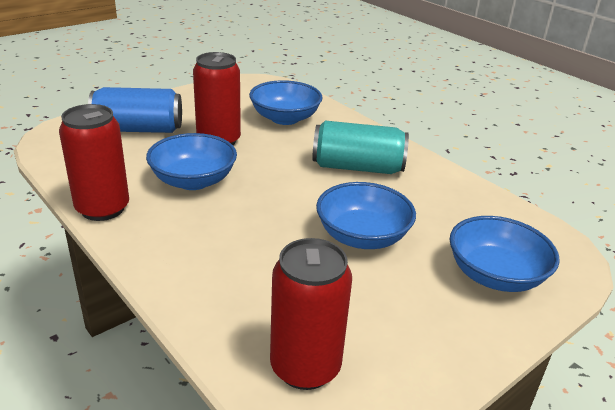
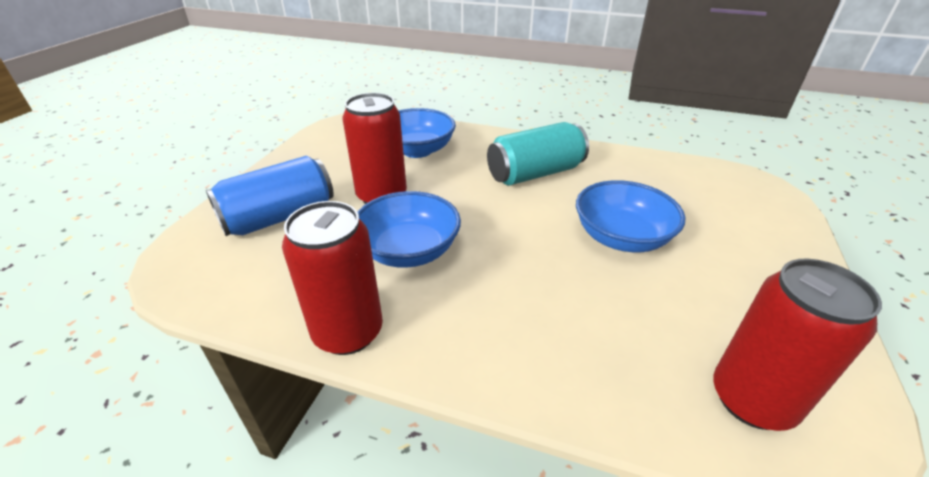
camera: 30 degrees left, 5 degrees up
blue bowl [450,216,560,292] -> none

